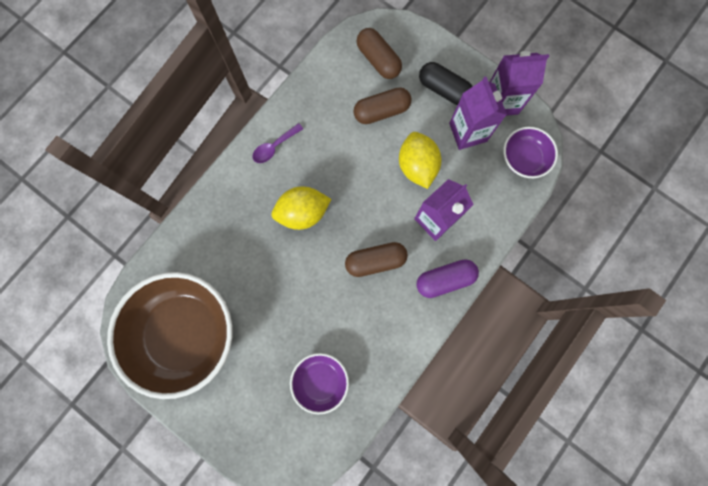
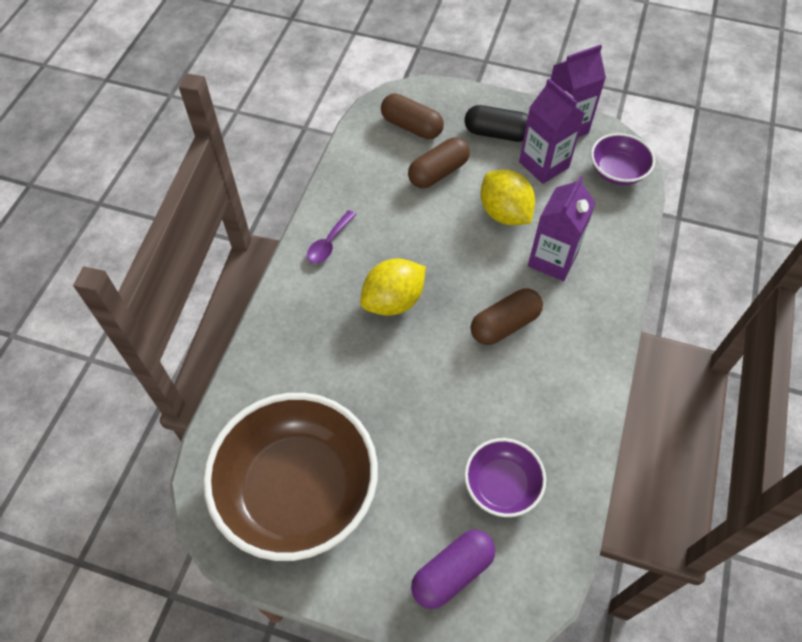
camera: 20 degrees left, 20 degrees down
purple capsule [416,259,479,298] -> purple capsule moved to [411,530,495,609]

